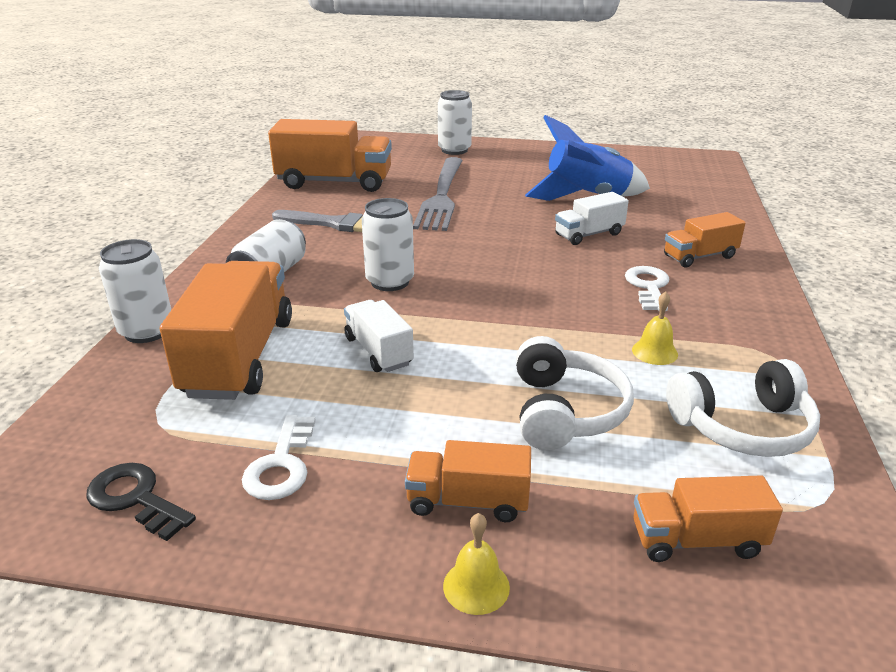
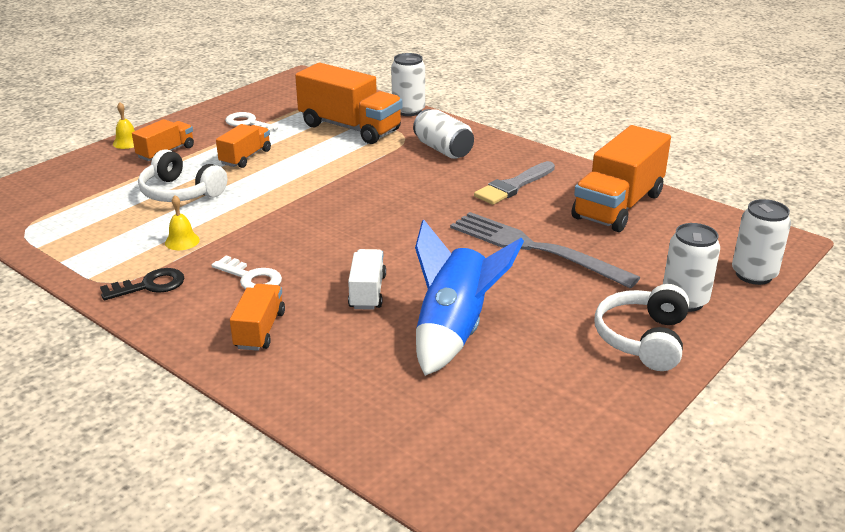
camera: 120 degrees right, 0 degrees up
black key [86,463,196,541] -> black key moved to [100,268,184,300]
white truck [344,300,414,372] -> none
white can [362,198,414,291] -> white can moved to [732,199,791,285]
orange truck [633,475,783,562] -> orange truck moved to [216,124,271,168]
white headphones [666,359,820,457] -> white headphones moved to [595,284,689,371]

